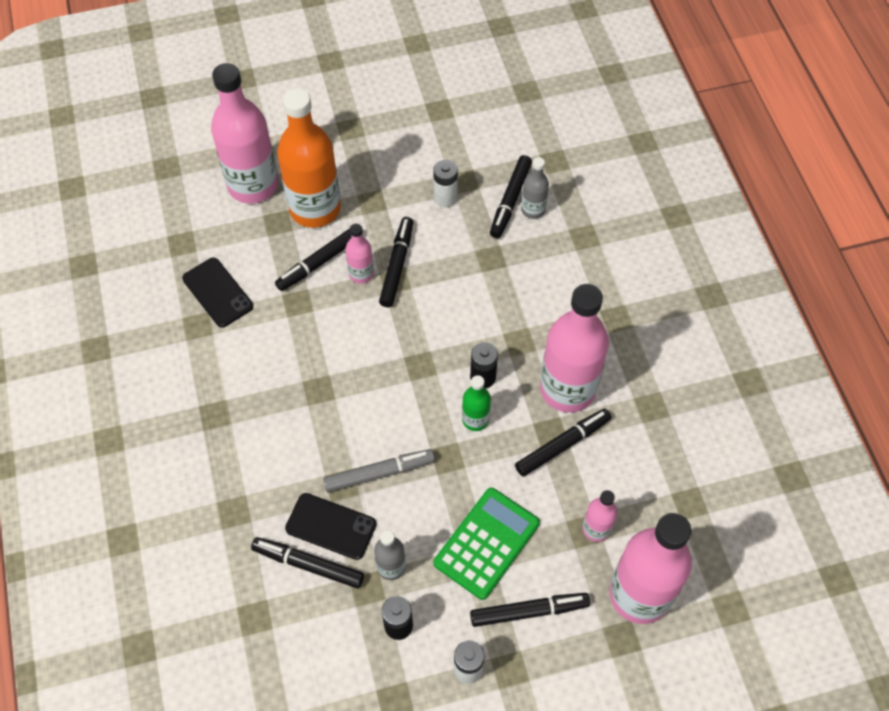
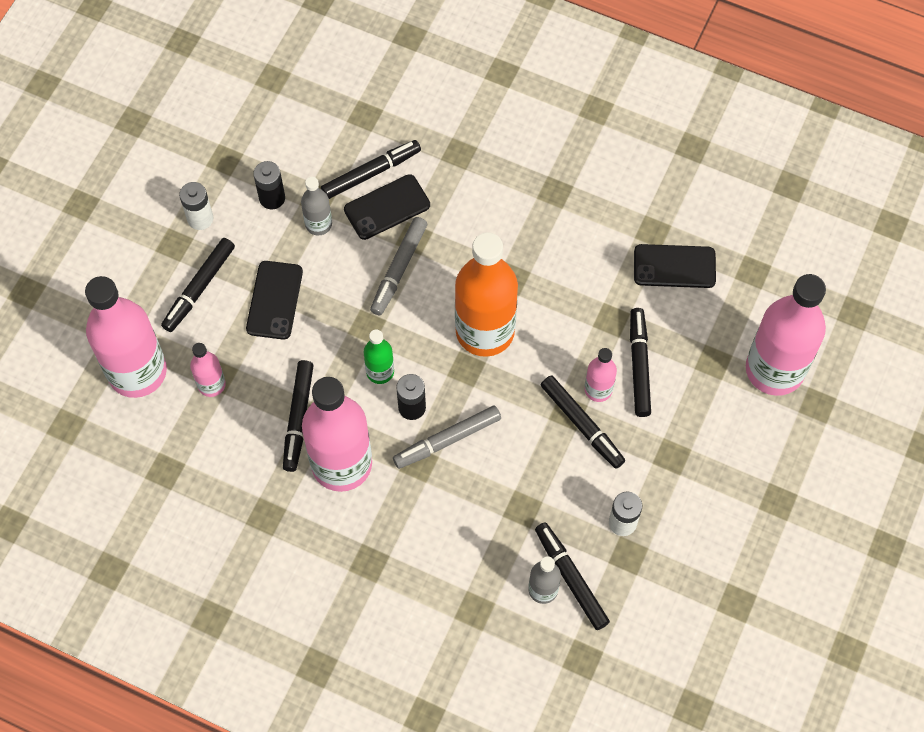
camera: 130 degrees right, 5 degrees up
orange bottle [277,88,341,228] -> orange bottle moved to [455,232,518,357]
green calculator [434,488,540,600] -> black phone [246,261,303,340]
none -> grey marker [393,406,501,469]

